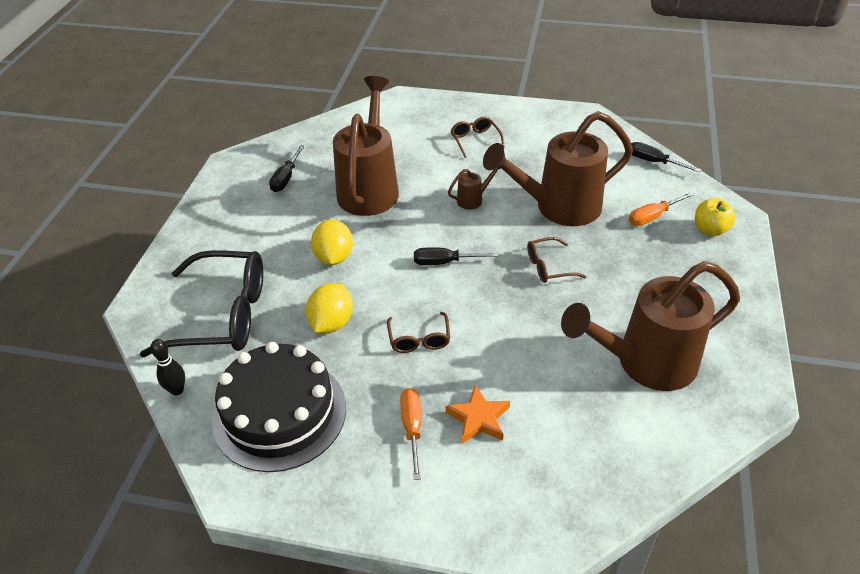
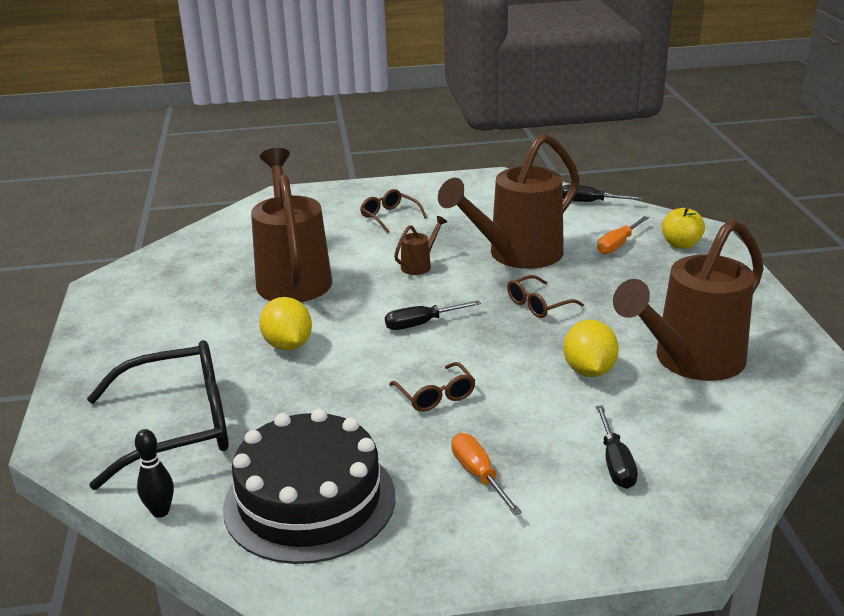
camera: 20 degrees left, 15 degrees down
black screwdriver [269,145,305,192] -> black screwdriver moved to [596,405,638,489]
yellow lemon [306,283,353,333] -> yellow lemon moved to [563,319,619,377]
orange star [446,385,510,444] -> none

